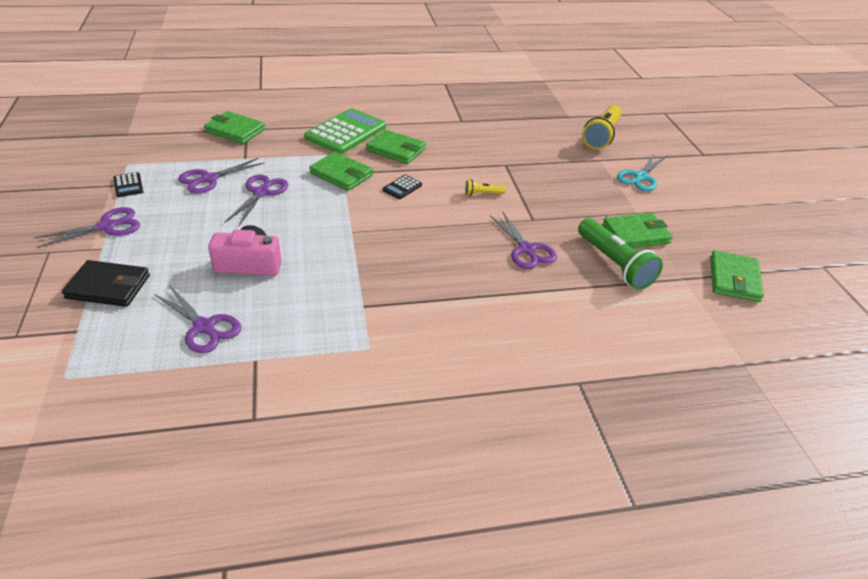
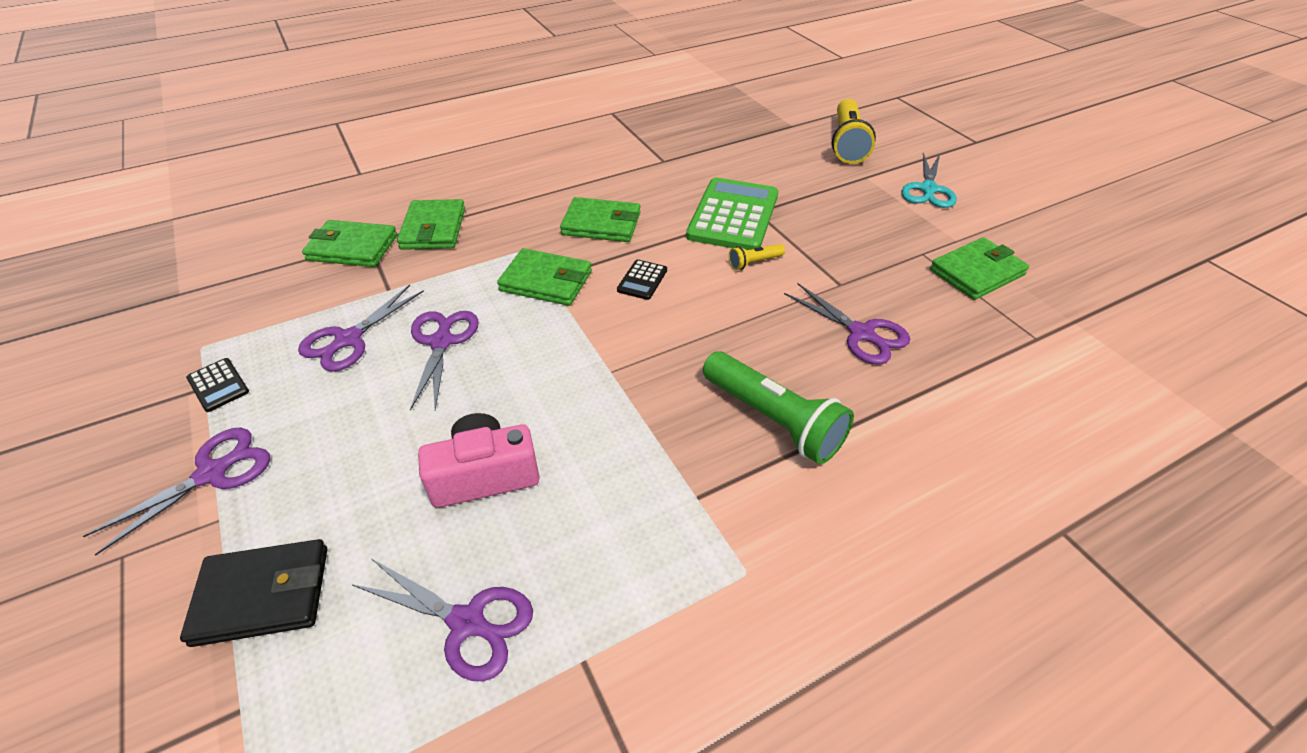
camera: 15 degrees left, 5 degrees up
green calculator [304,108,386,154] -> green calculator moved to [686,178,778,250]
green flashlight [578,218,663,290] -> green flashlight moved to [703,351,854,464]
green wallet [710,250,764,302] -> green wallet moved to [397,199,465,250]

